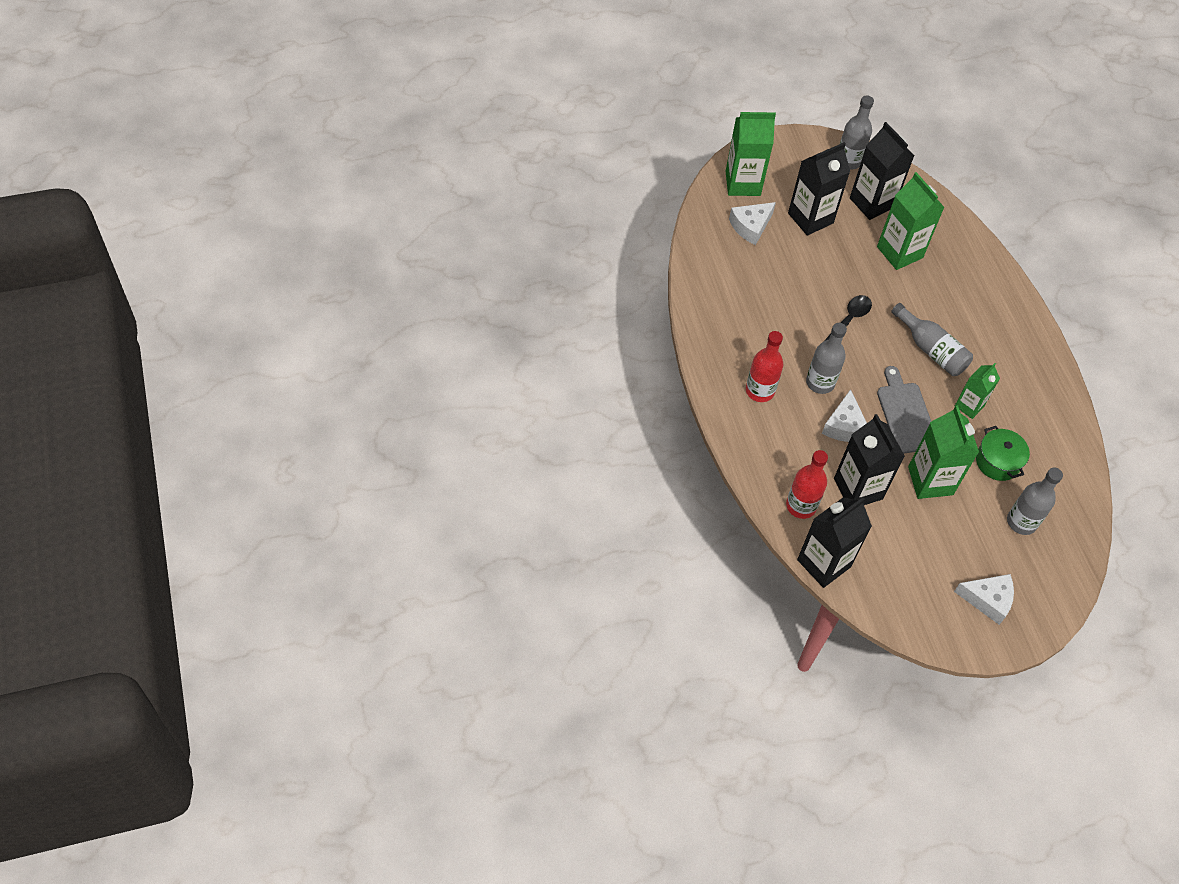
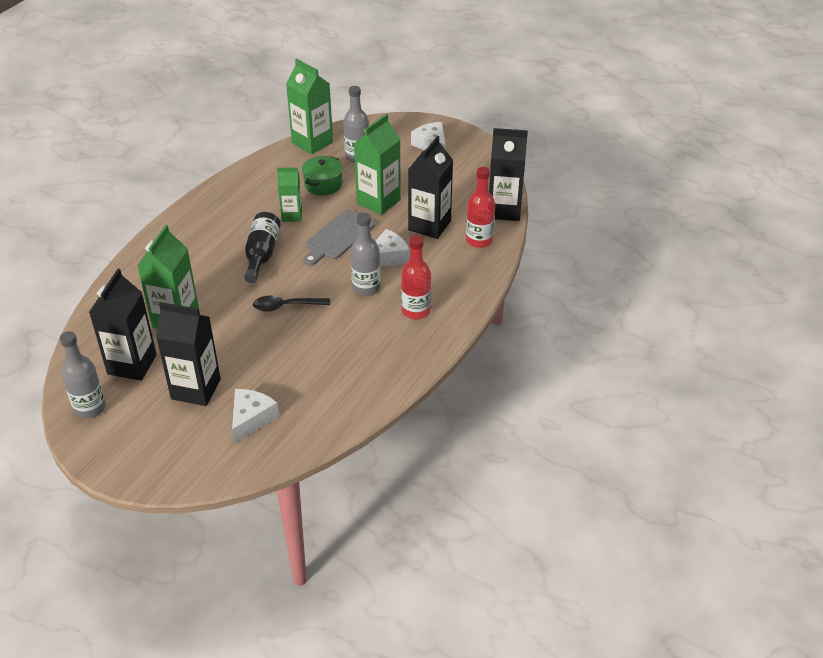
camera: 130 degrees left, 15 degrees down
green carton [726,112,776,196] -> green carton moved to [286,59,333,155]
white cheese [729,202,776,245] -> white cheese turned 75 degrees counterclockwise [232,389,279,443]
grey bottle [891,303,973,376] -> black bottle [244,212,281,283]

